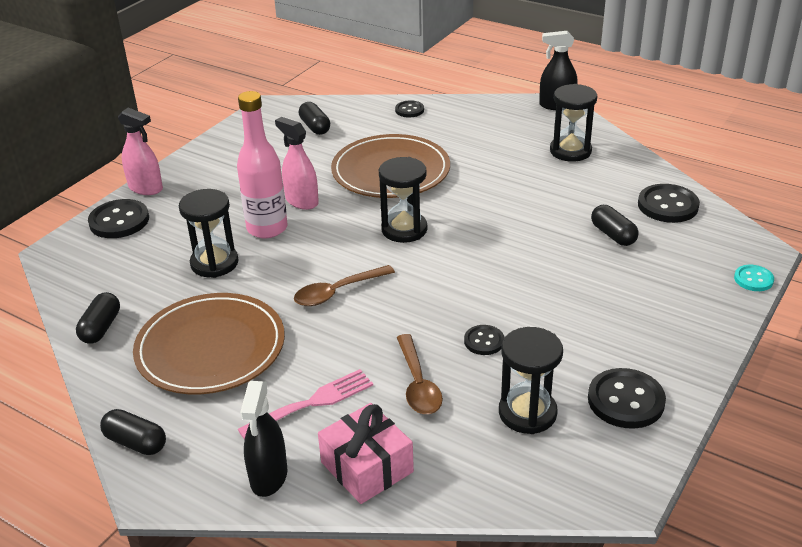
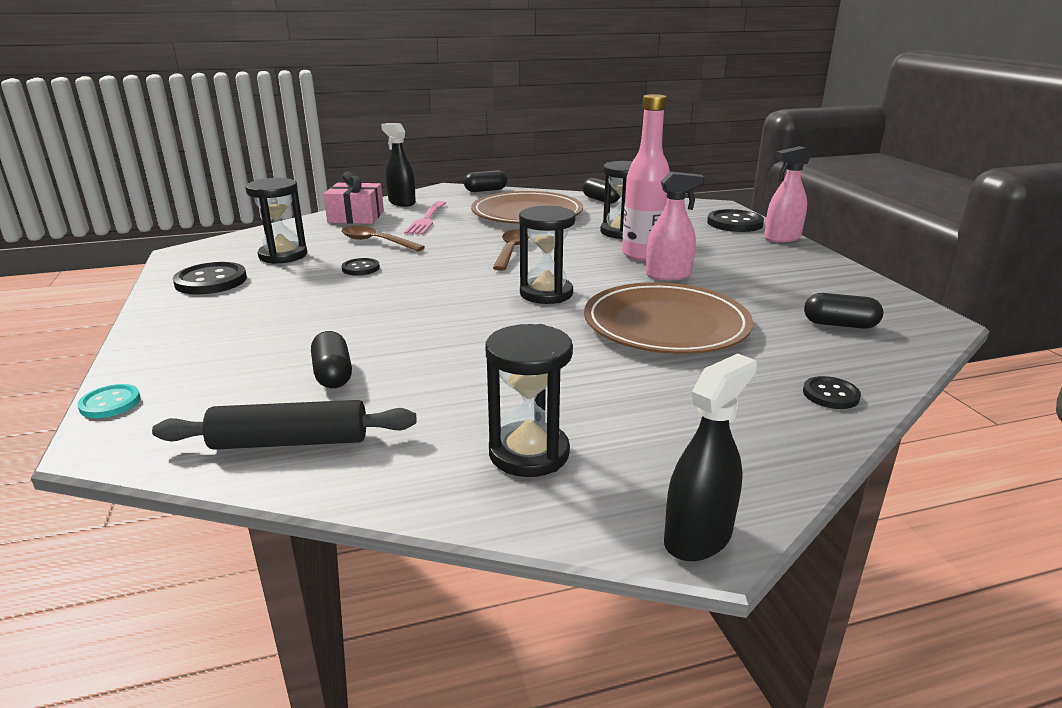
camera: 130 degrees right, 10 degrees down
black capsule [591,205,639,246] -> black capsule turned 60 degrees clockwise [311,331,352,388]
black button [638,184,700,223] -> black rolling pin [152,400,417,450]

